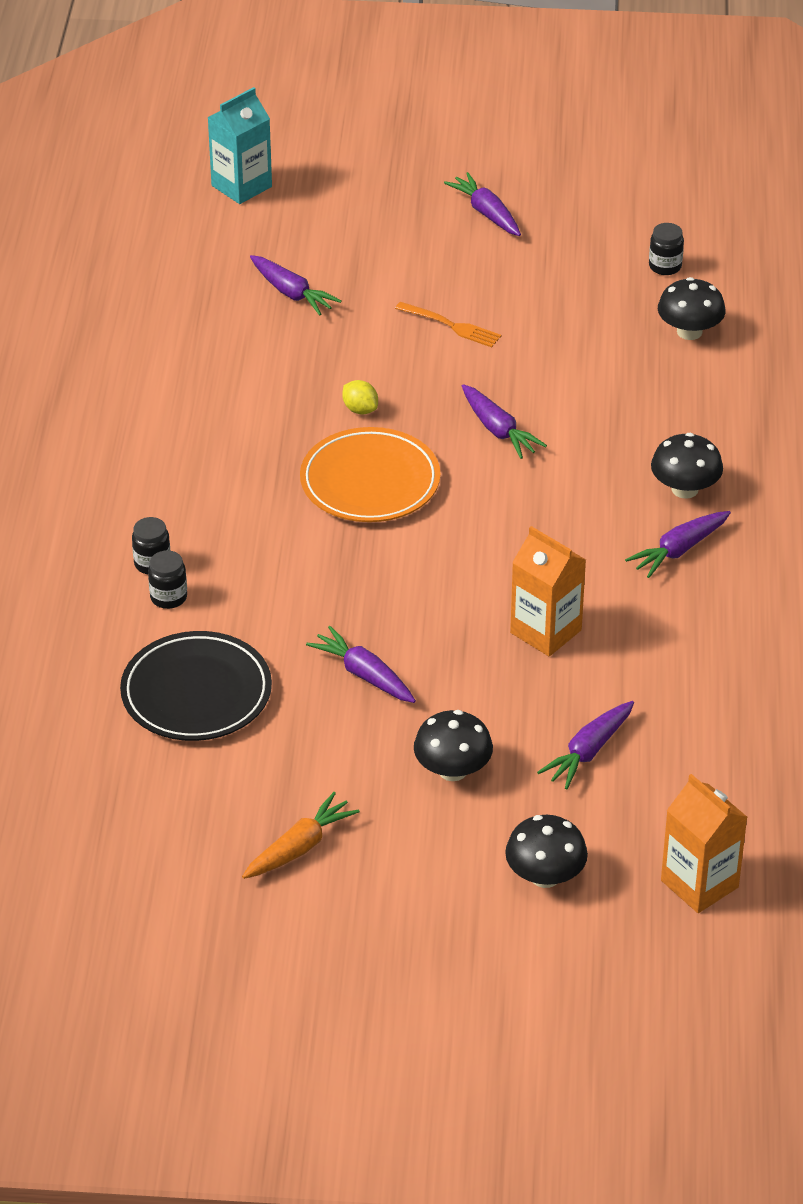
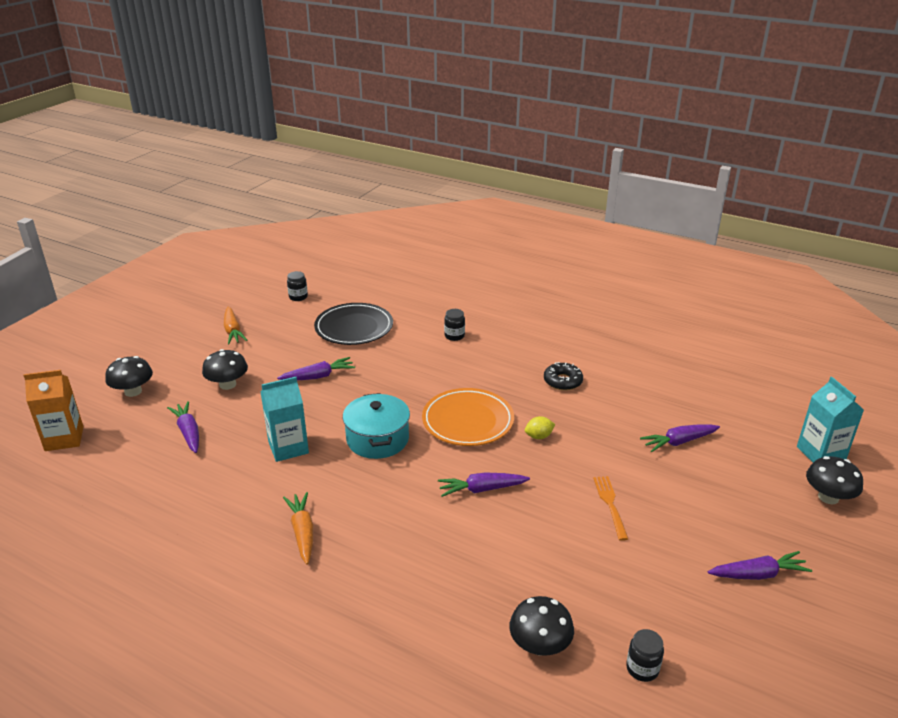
camera: 115 degrees right, 10 degrees down
black jar [148,550,187,609] -> black jar moved to [287,271,308,301]
orange fork [395,302,501,347] -> orange fork turned 120 degrees clockwise [593,476,628,541]
orange carton [510,526,586,657] -> turquoise carton [261,377,309,462]
purple carrot [625,511,731,578] -> orange carrot [283,492,314,565]
black mushroom [651,433,723,499] -> black mushroom moved to [806,456,863,504]
none -> turquoise pot [343,393,410,459]
none -> black donut [544,362,583,391]

